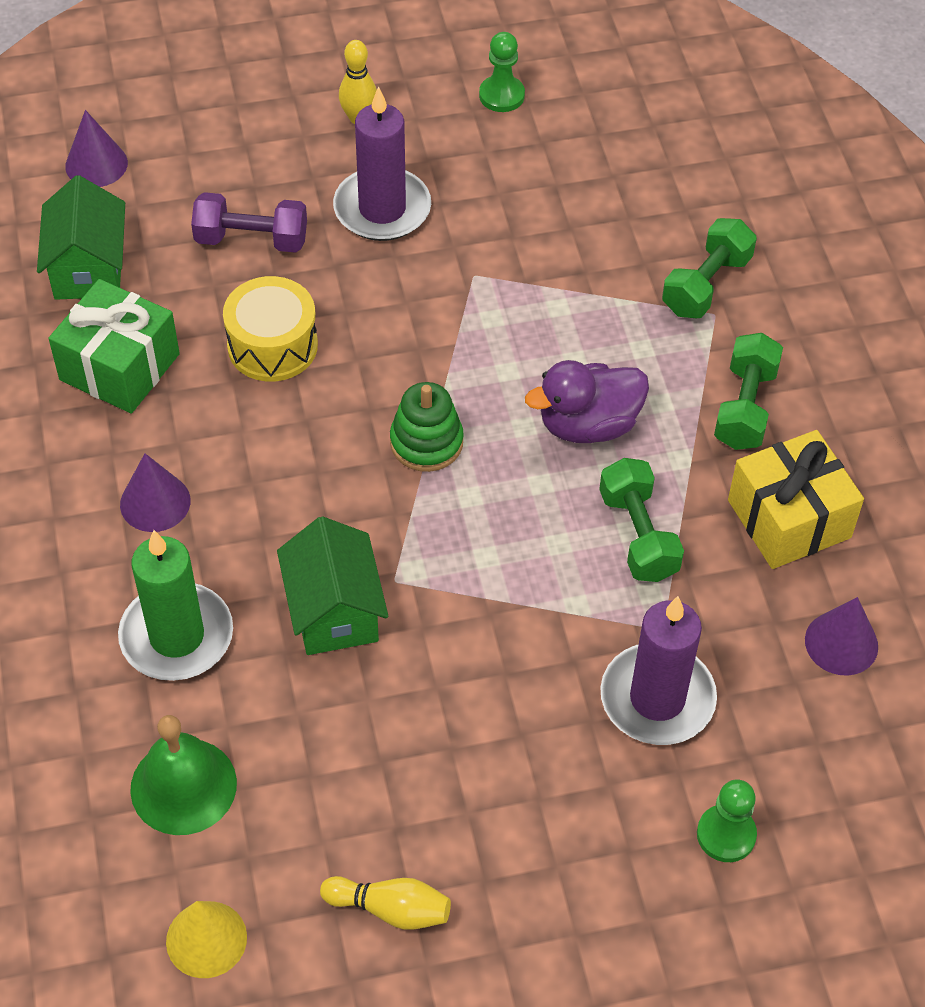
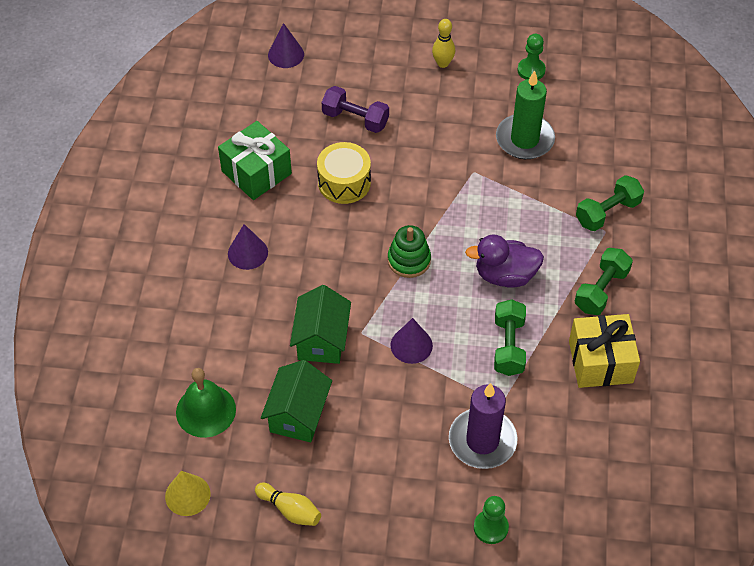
camera: 20 degrees right, 0 degrees up
green house [37,175,125,300] -> green house moved to [261,360,332,442]
green candle [118,530,233,681] -> green candle moved to [496,70,555,159]
purple candle [333,86,431,241] -> none
purple cone [805,597,878,676] -> purple cone moved to [390,318,433,364]

